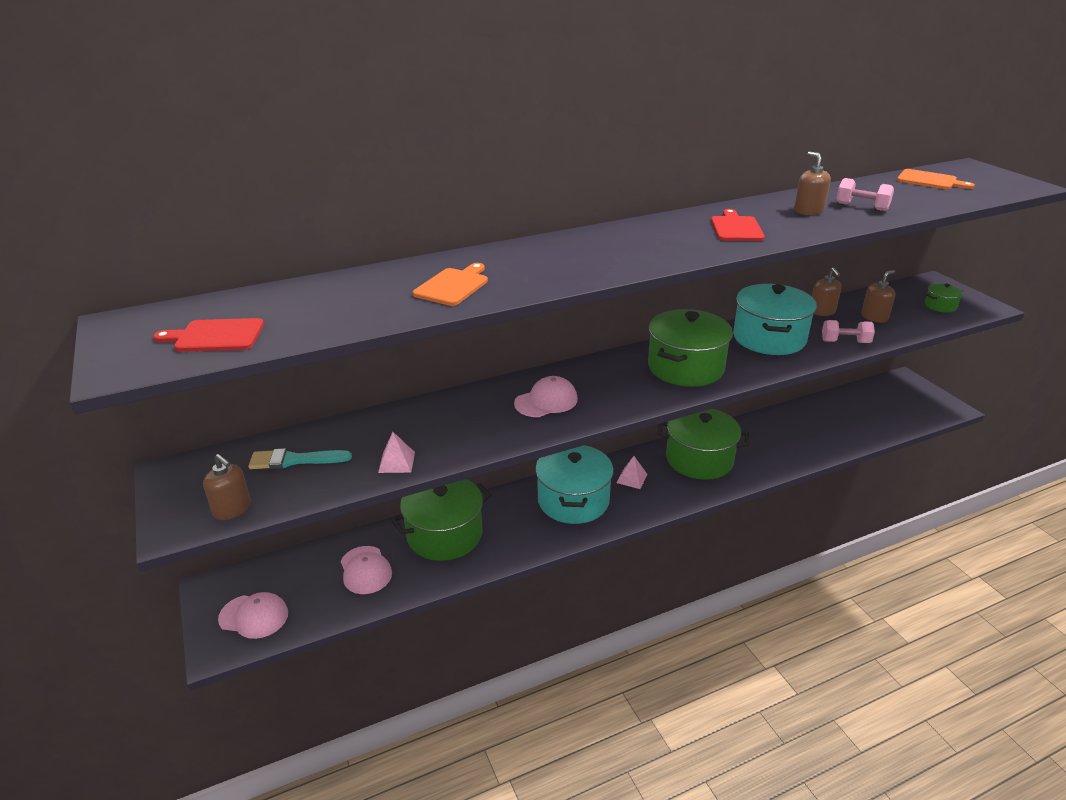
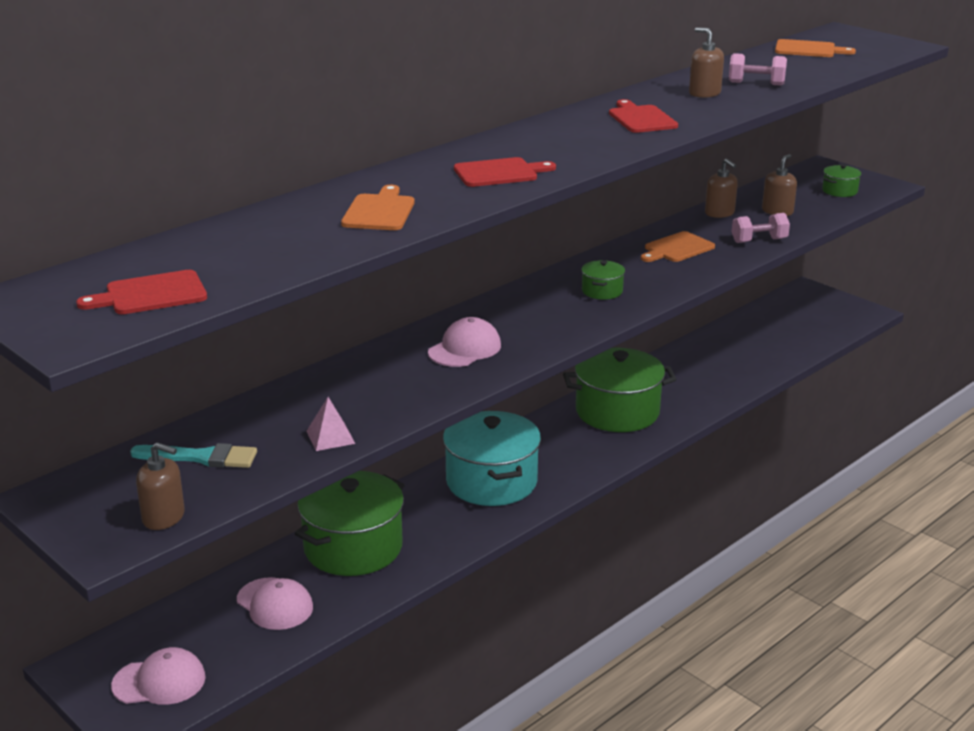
camera: 20 degrees left, 5 degrees down
turquoise brush [248,448,352,469] -> turquoise brush turned 150 degrees counterclockwise [130,443,257,468]
pink pyramid [616,456,648,489] -> none
green pot [648,309,733,387] -> green pot [581,260,625,300], size x0.45
turquoise pot [733,284,817,355] -> orange cutting board [641,231,715,262]
none -> red cutting board [454,157,556,187]

